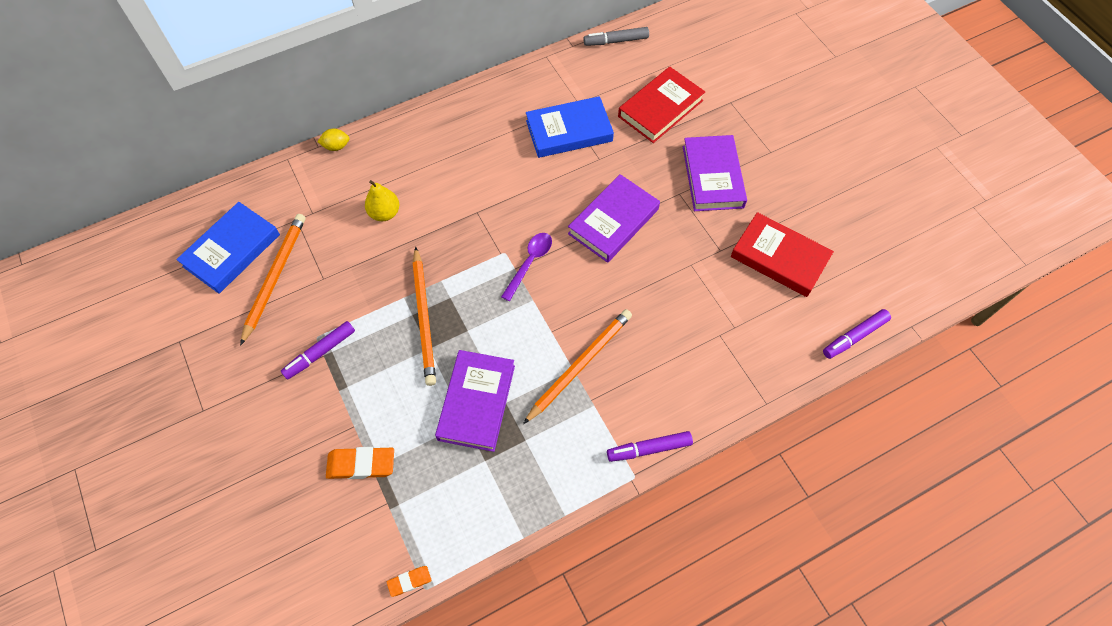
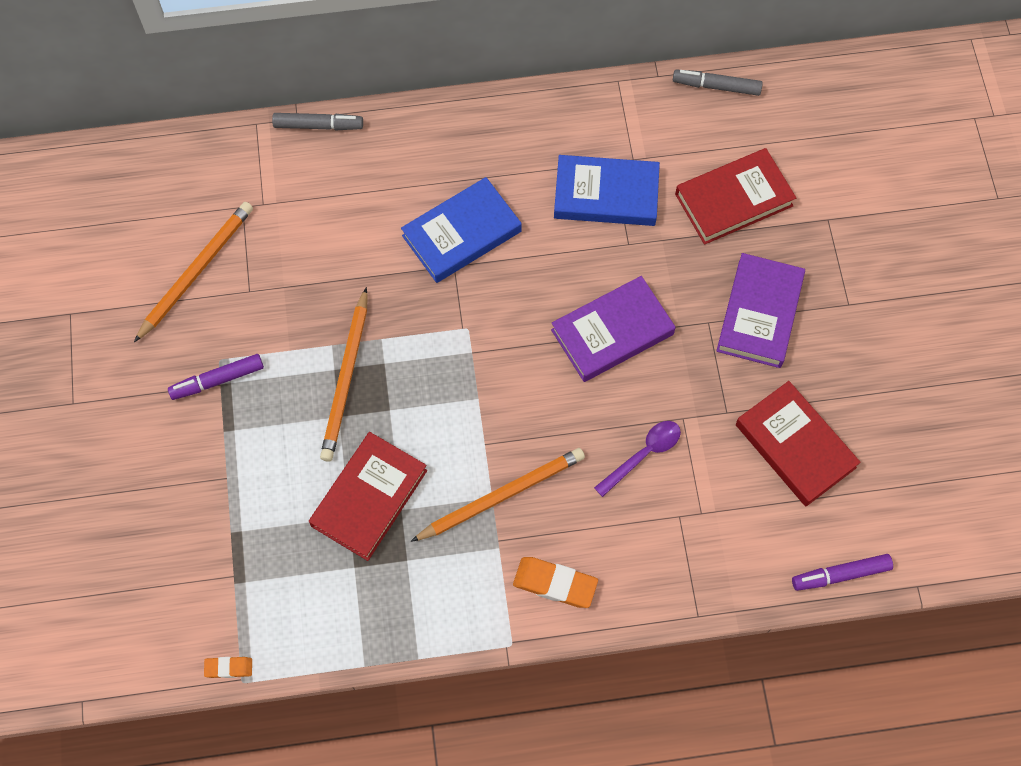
camera: 20 degrees right, 5 degrees up
blue book [176,202,280,294] -> blue book moved to [401,177,522,283]
yellow lemon [317,128,349,151] -> grey marker [272,113,363,130]
orange eraser [326,447,394,479] -> orange eraser moved to [513,557,598,608]
yellow pear [365,180,399,221] -> none
purple book [435,350,515,452] -> red book [309,432,427,561]
purple spoon [501,233,552,301] -> purple spoon moved to [594,421,681,497]
purple marker [607,431,693,462] -> none

